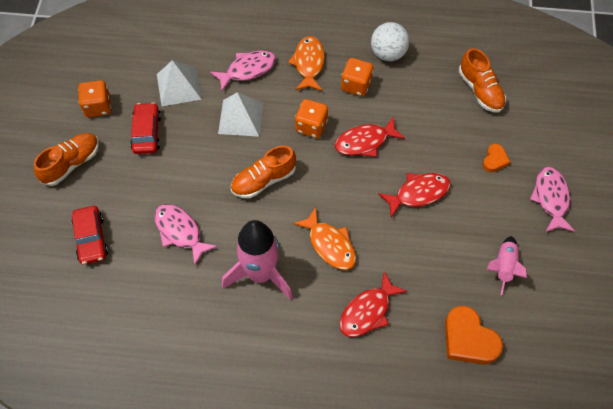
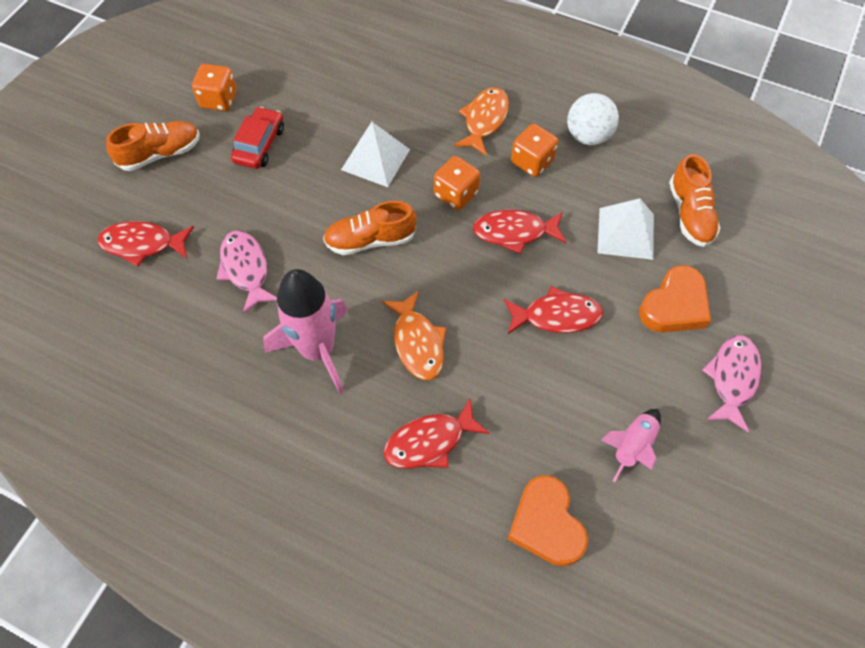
camera: 20 degrees right, 0 degrees up
red car [71,206,108,265] -> red fish [98,221,194,267]
white pyramid [157,60,202,106] -> white pyramid moved to [597,198,654,260]
pink fish [210,50,276,91] -> none
orange heart [483,144,510,172] -> orange heart [639,265,711,332], size x1.85

